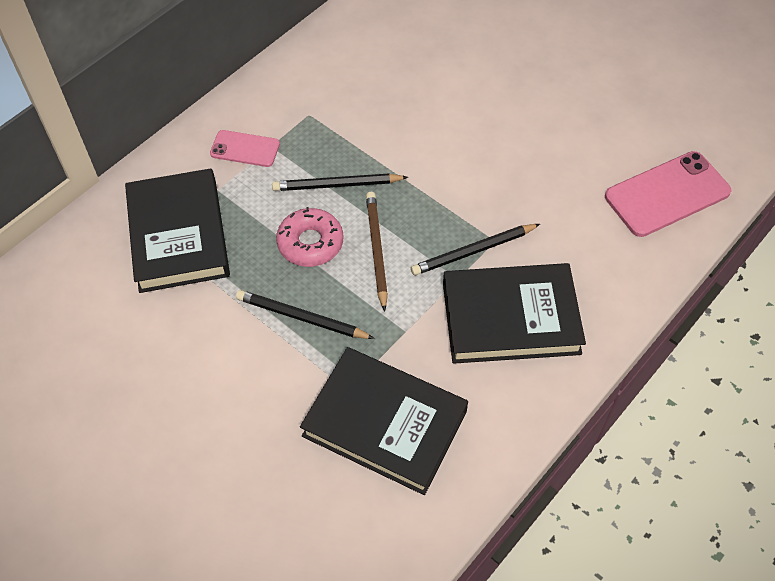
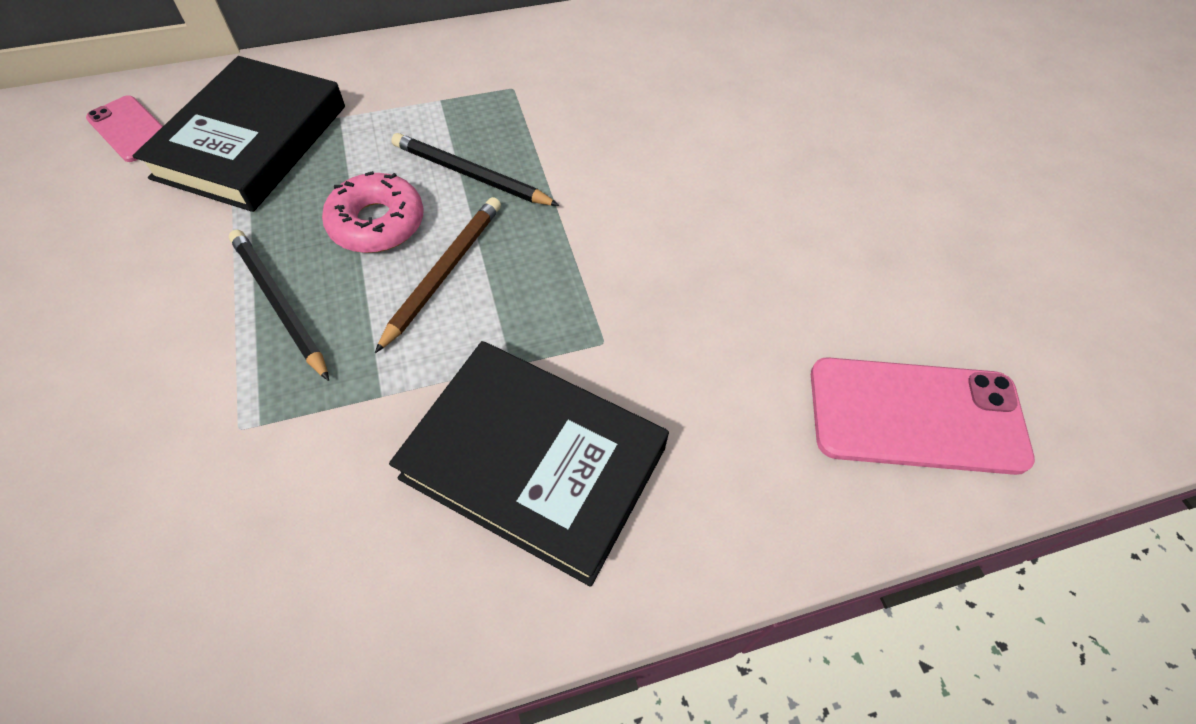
camera: 30 degrees right, 0 degrees up
pink phone [210,130,280,167] -> pink phone moved to [86,95,163,162]
black book [300,347,468,495] -> none
black pencil [411,224,540,275] -> none

